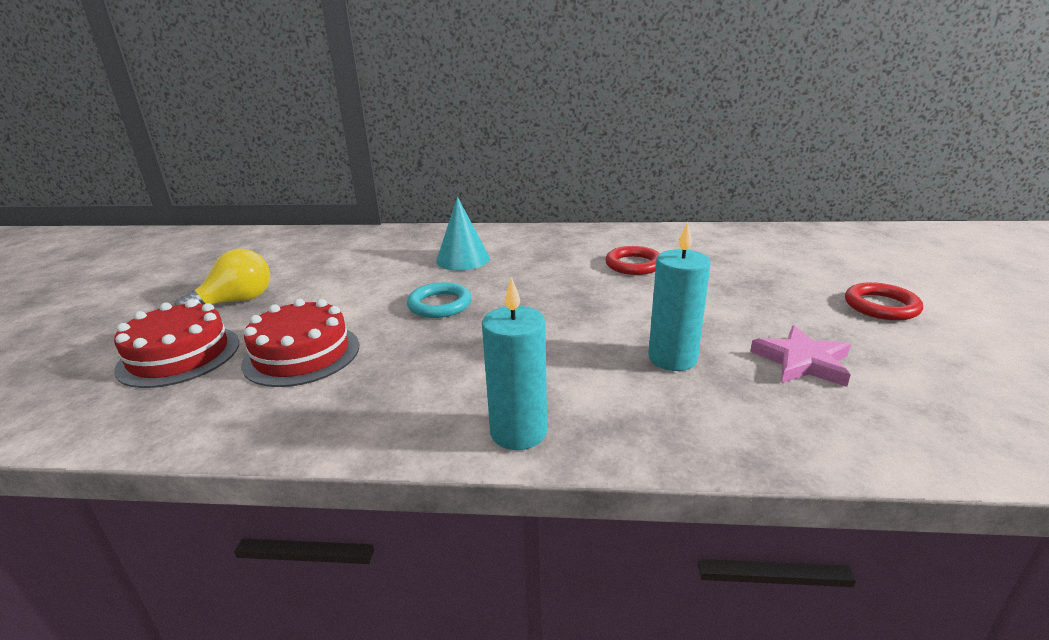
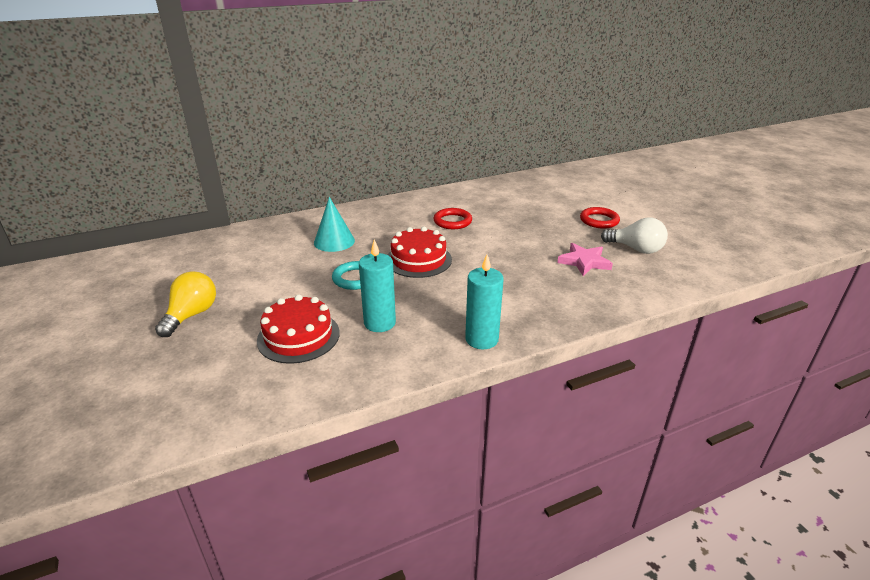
camera: 30 degrees left, 5 degrees up
red cake [114,300,239,388] -> red cake moved to [388,227,452,278]
turquoise candle [648,221,711,371] -> turquoise candle moved to [359,239,396,332]
none -> white light bulb [601,217,668,254]

